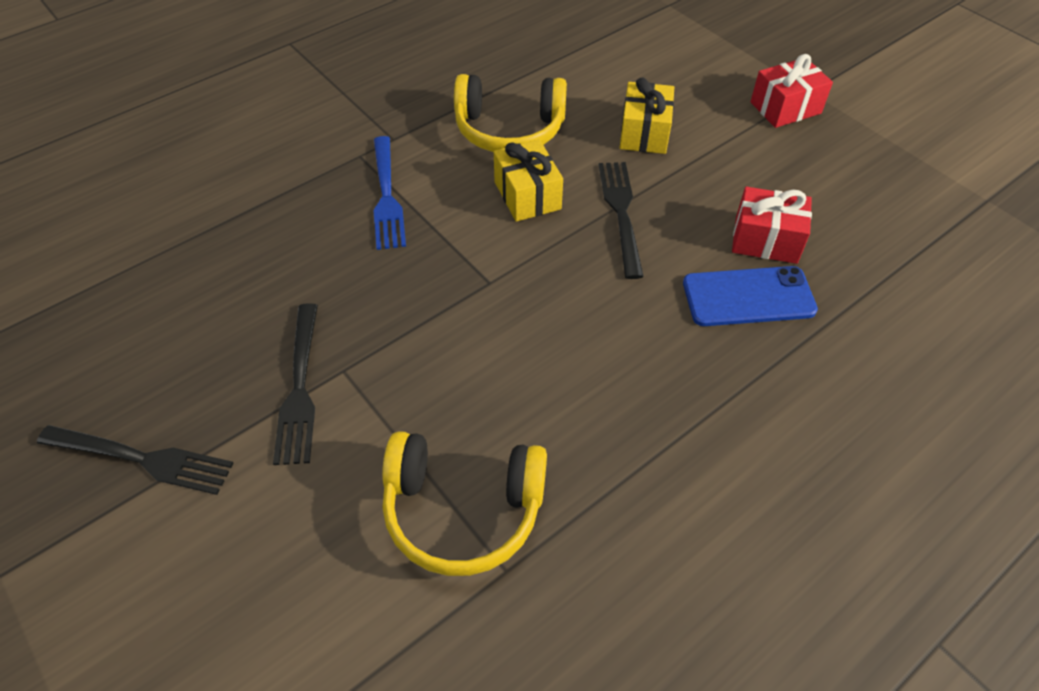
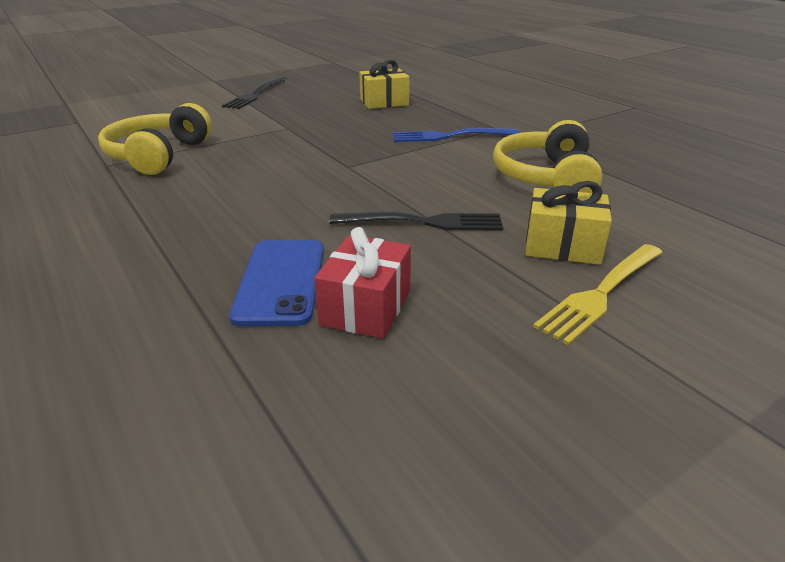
camera: 95 degrees right, 20 degrees down
black fork [273,303,318,465] -> none
yellow gift [494,139,563,222] -> yellow gift moved to [359,60,410,109]
red gift [750,54,833,128] -> none
none -> yellow fork [533,244,663,345]

